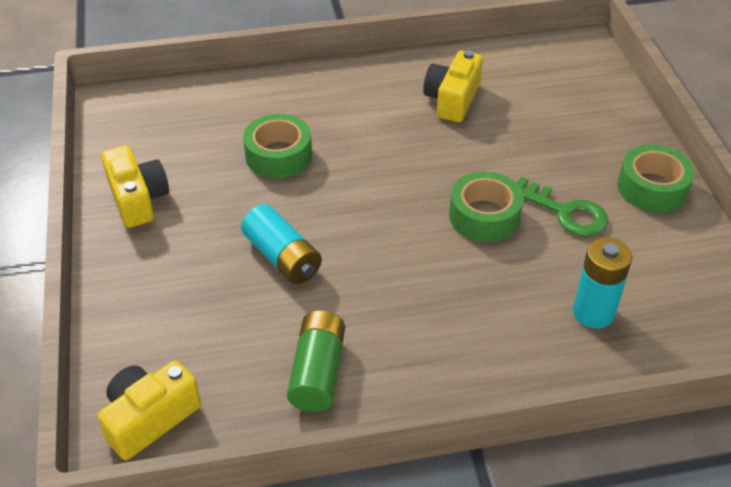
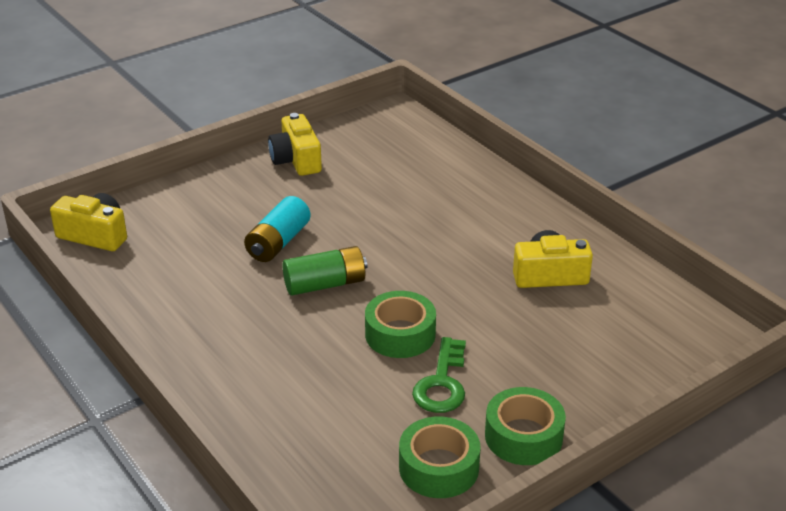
camera: 65 degrees right, 10 degrees down
yellow camera [101,145,169,228] -> yellow camera turned 120 degrees clockwise [268,113,322,176]
green tape [243,114,312,178] -> green tape moved to [399,416,481,498]
green battery [287,310,345,412] -> green battery moved to [282,246,367,296]
turquoise battery [573,238,632,328] -> none

